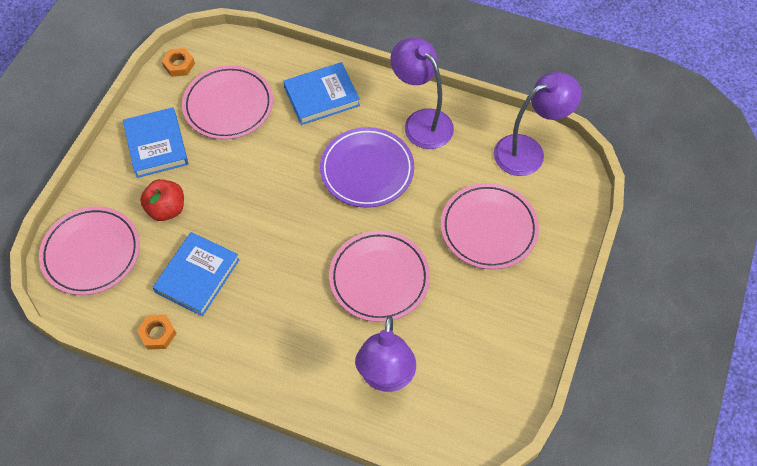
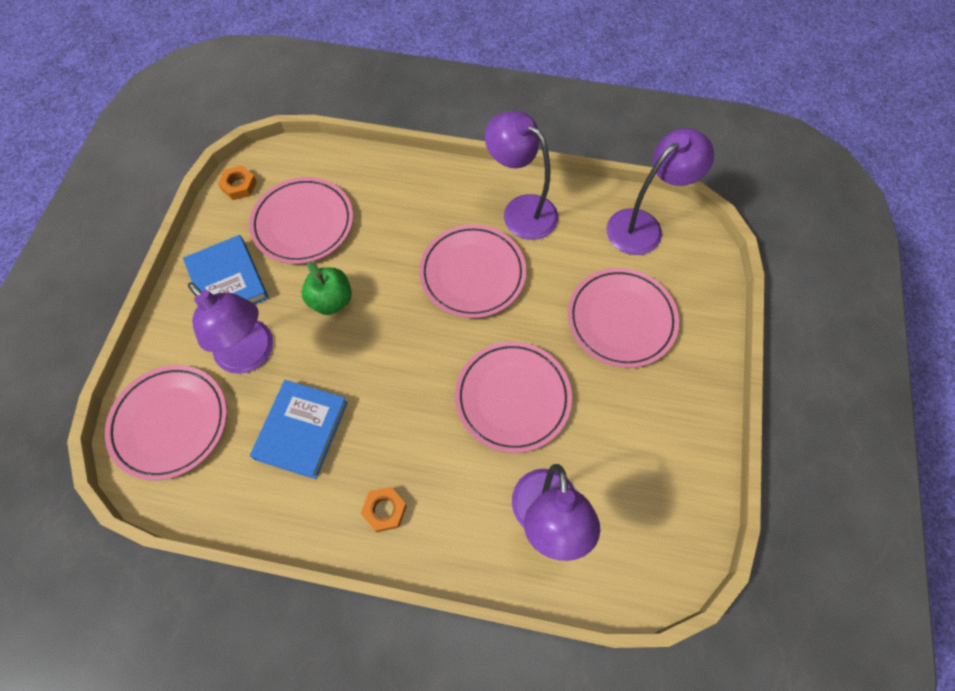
camera: 10 degrees left, 5 degrees up
orange nut [137,315,177,350] -> orange nut moved to [361,487,407,532]
red apple [140,179,184,221] -> purple lamp [188,282,273,374]
blue book [283,62,360,125] -> none
purple plate [320,127,414,208] -> pink plate [419,224,526,318]
none -> green apple [301,262,352,315]

